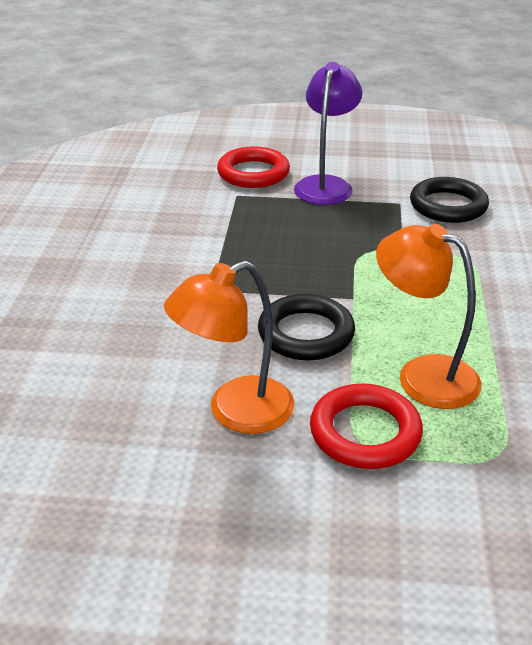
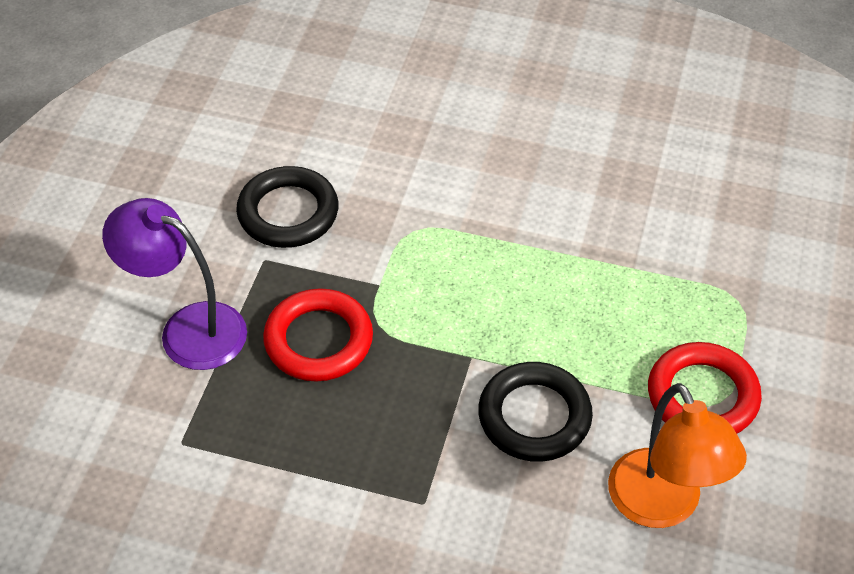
camera: 80 degrees left, 15 degrees up
red ring [217,146,290,188] -> red ring moved to [263,288,373,381]
orange lamp [376,224,482,409] -> none

